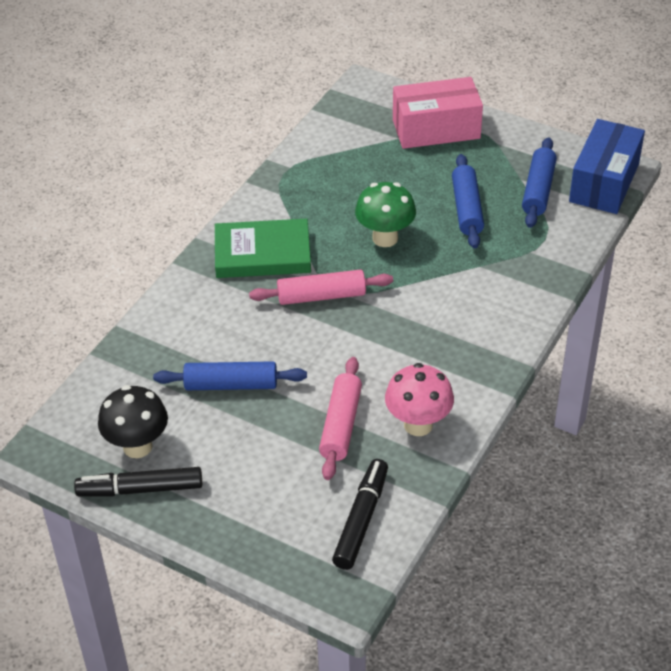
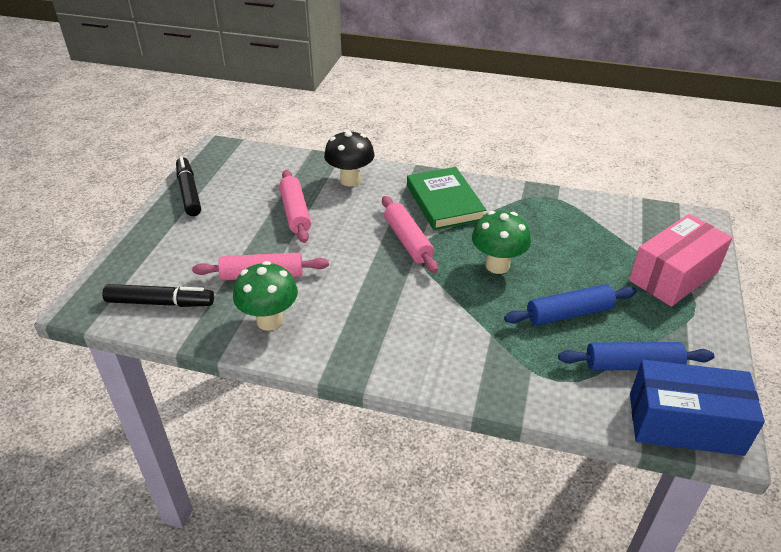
camera: 75 degrees right, 5 degrees down
black mushroom [98,385,168,458] -> black mushroom moved to [324,130,375,187]
blue rolling pin [153,361,307,390] -> pink rolling pin [279,170,311,243]
pink mushroom [385,363,454,436] -> green mushroom [233,261,298,331]
pink box [393,77,483,149] -> pink box turned 75 degrees clockwise [629,214,733,307]

